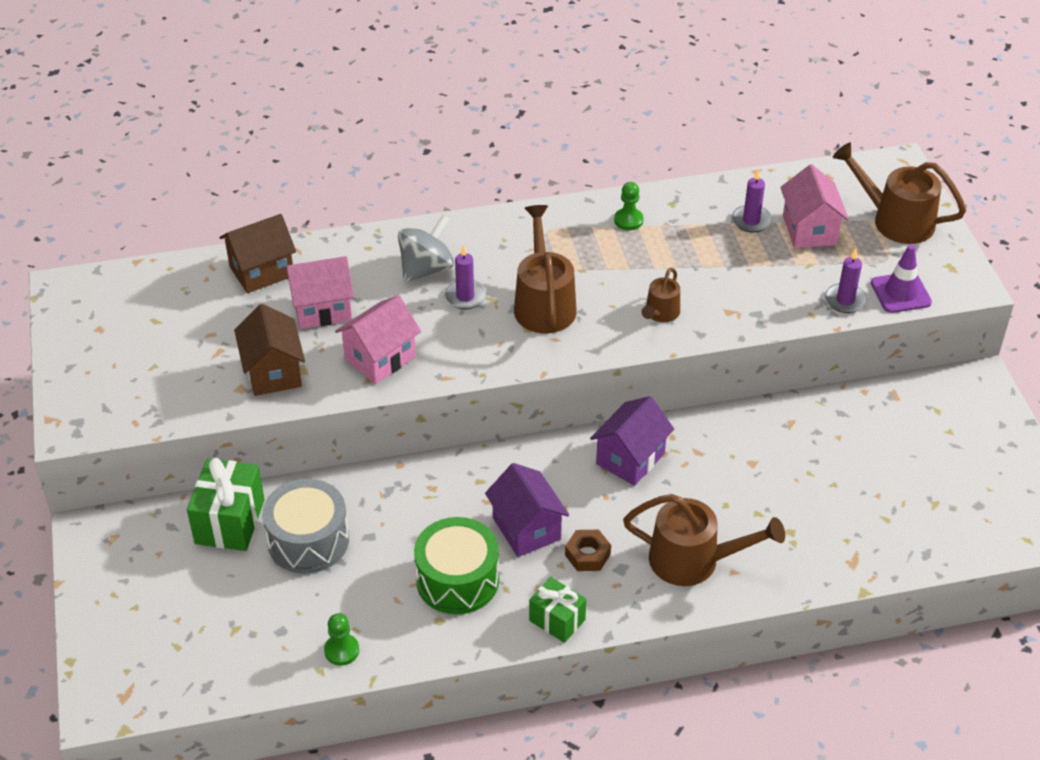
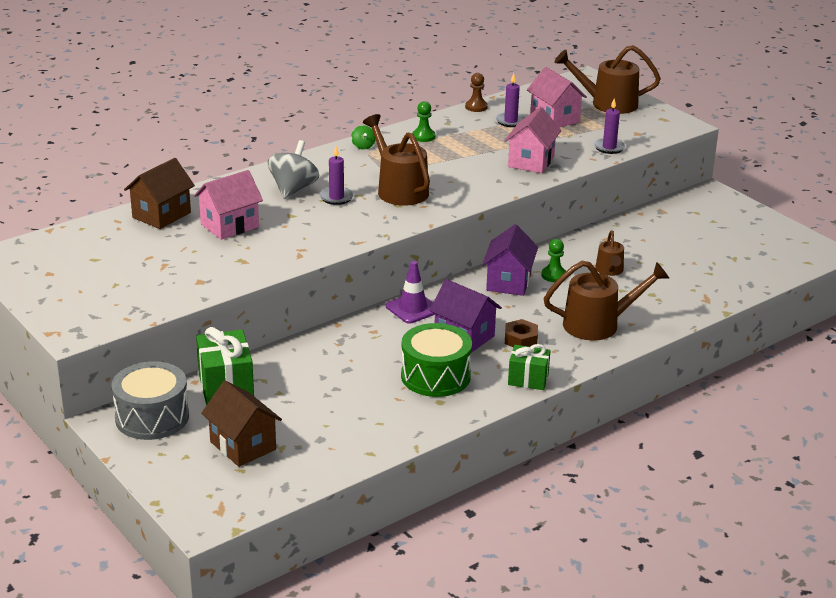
camera: 25 degrees left, 15 degrees down
brown house [234,304,305,396] -> brown house moved to [201,381,282,467]
grey drum [262,479,349,574] -> grey drum moved to [111,361,189,440]
green pawn [324,614,359,666] -> green pawn moved to [541,239,566,282]
pink house [335,295,421,384] -> pink house moved to [504,107,562,173]
brown watering can [642,268,680,322] -> brown watering can moved to [595,230,624,276]
purple traffic cone [871,245,932,313] -> purple traffic cone moved to [386,261,435,324]
none -> green spinning top [351,125,376,150]
none -> brown pawn [465,73,488,112]

